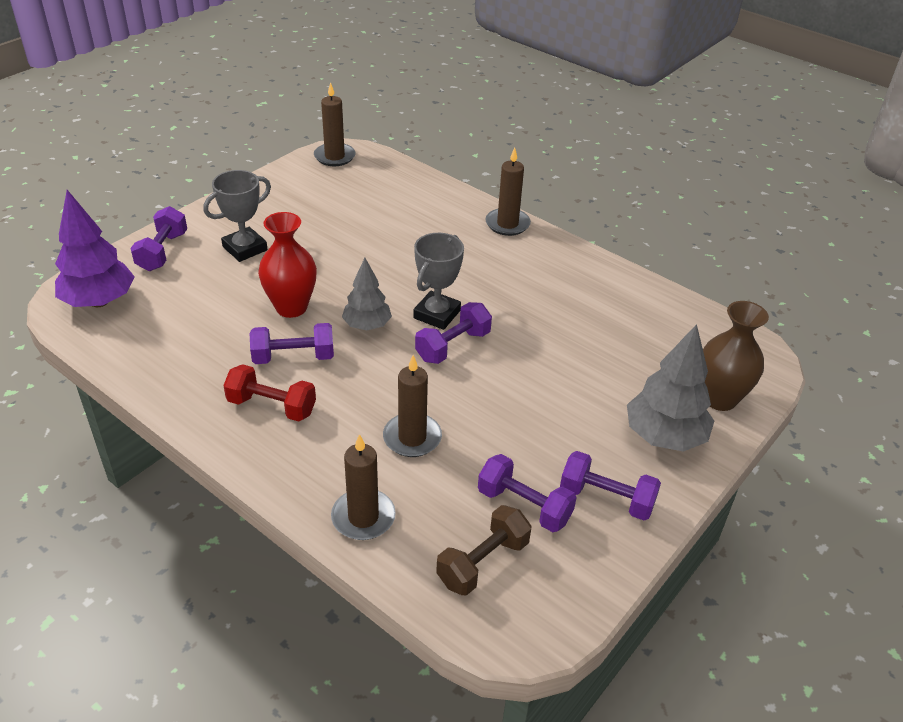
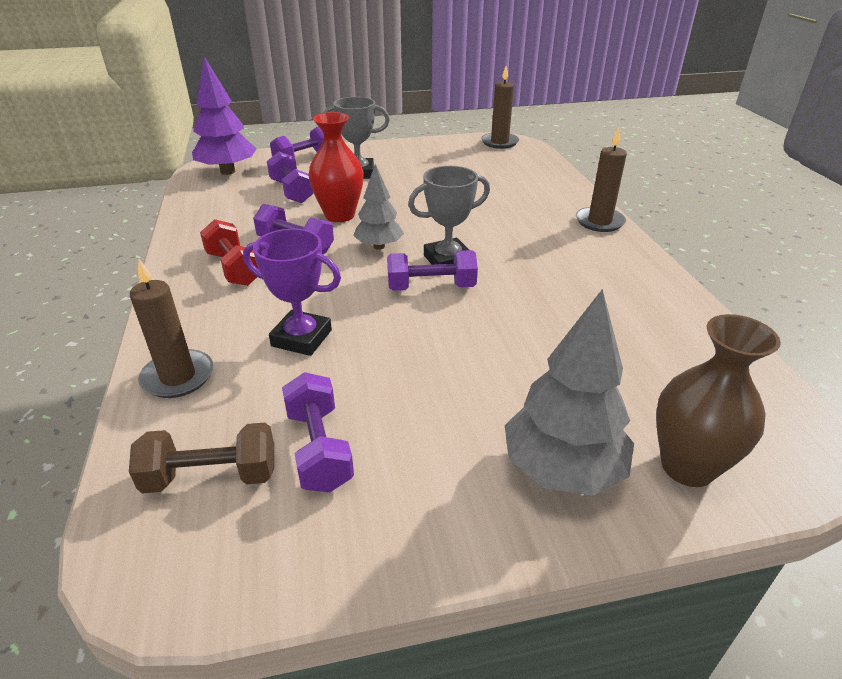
camera: 40 degrees right, 5 degrees down
brown candle [383,355,442,457] -> purple trophy [243,229,341,356]
purple dumbbell [560,451,661,520] -> purple dumbbell moved to [267,151,314,203]

